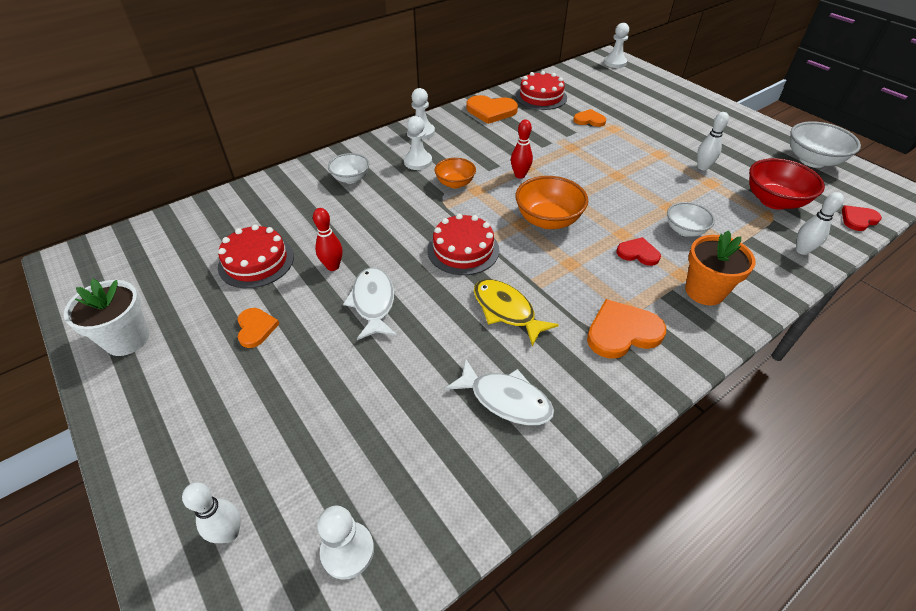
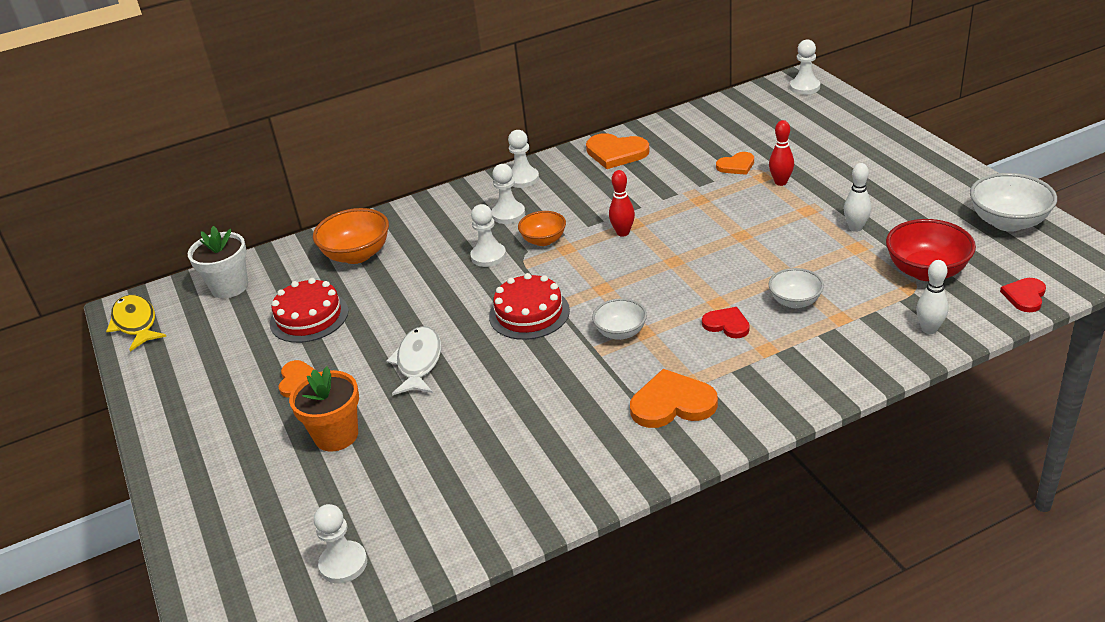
camera: 15 degrees right, 10 degrees down
white flower pot [64,279,149,356] -> white flower pot moved to [187,226,248,298]
white bowling pin [182,482,241,543] -> none
red bowling pin [313,208,343,271] -> red bowling pin moved to [769,120,794,186]
white bowl [328,153,369,184] -> white bowl moved to [592,298,647,340]
white fish [445,358,554,425] -> none
yellow fish [474,279,559,346] -> yellow fish moved to [106,295,167,351]
red cake [515,71,567,110] -> none
orange bowl [515,176,588,229] -> orange bowl moved to [313,208,389,264]
orange heart [573,109,606,127] -> orange heart turned 135 degrees clockwise [716,152,754,175]
orange flower pot [685,230,756,305] -> orange flower pot moved to [289,367,359,451]
red heart [842,205,882,231] -> red heart turned 45 degrees counterclockwise [1000,278,1046,312]
none -> white pawn [470,204,506,267]

